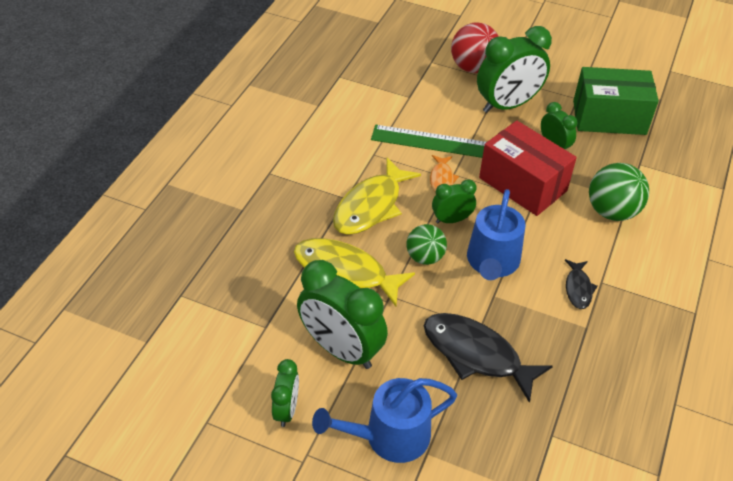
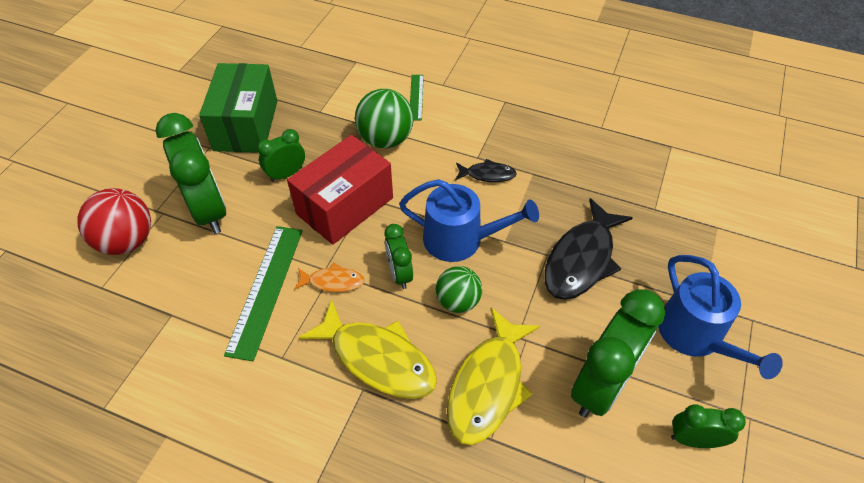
camera: 90 degrees left, 5 degrees up
none -> green ruler [410,75,424,121]

